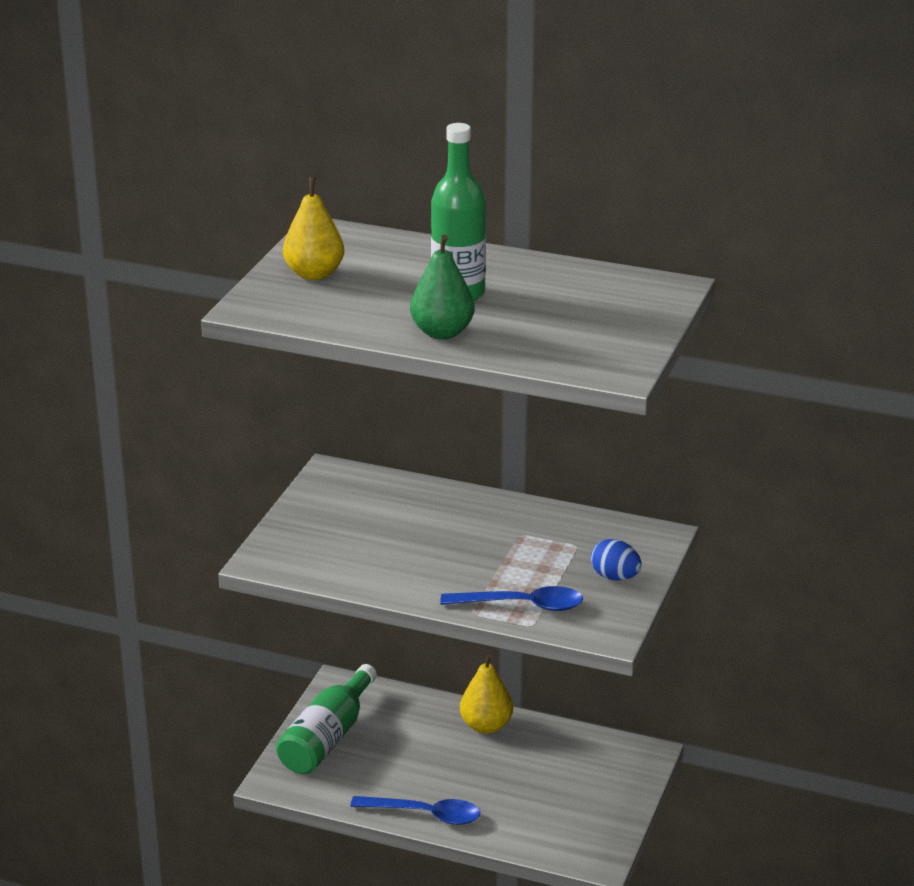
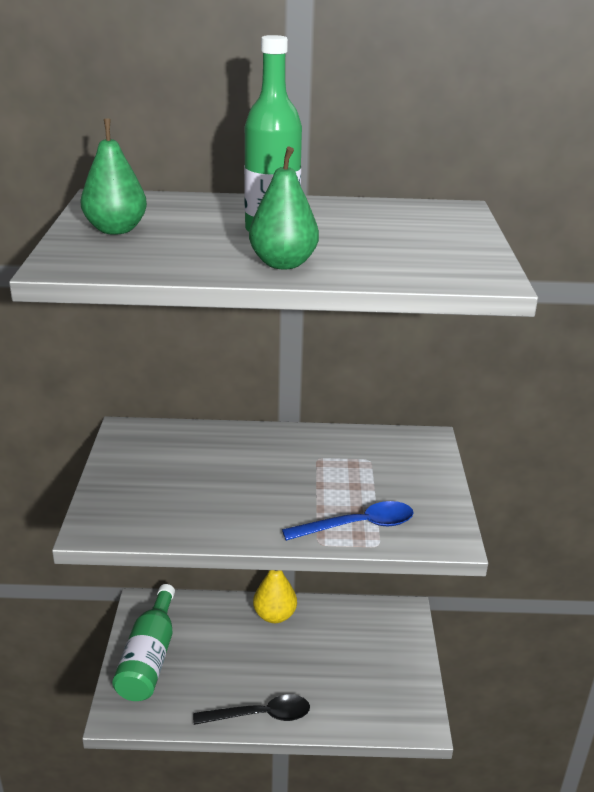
camera: 20 degrees left, 0 degrees up
yellow pear [283,177,344,280] -> green pear [80,119,147,235]
blue spoon [350,796,480,825] -> black spoon [193,694,310,725]
blue egg [591,539,641,581] -> none

